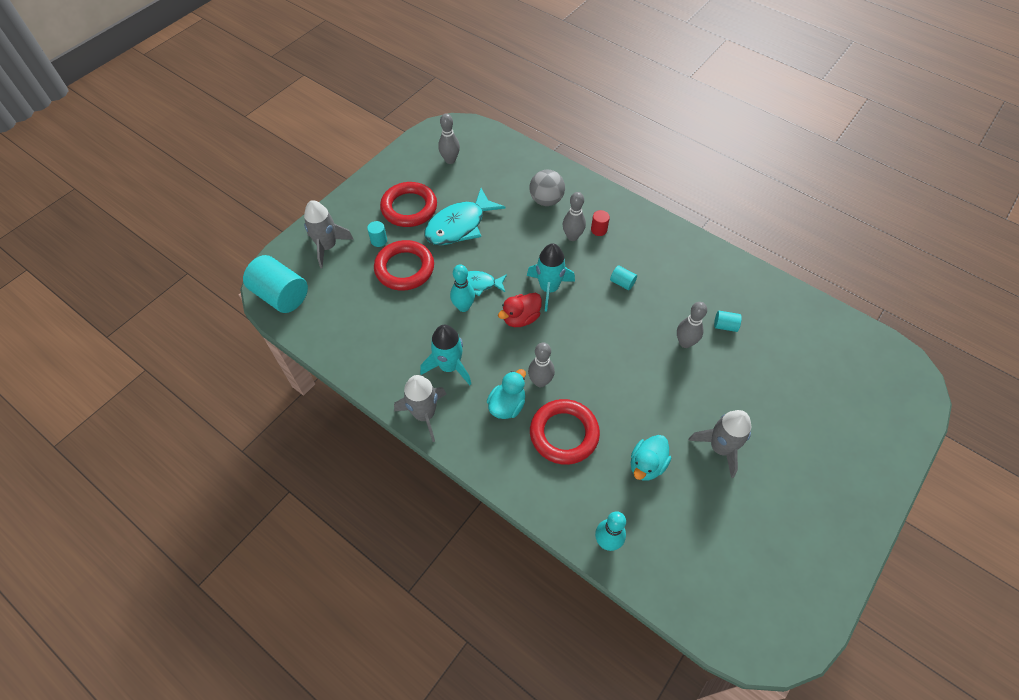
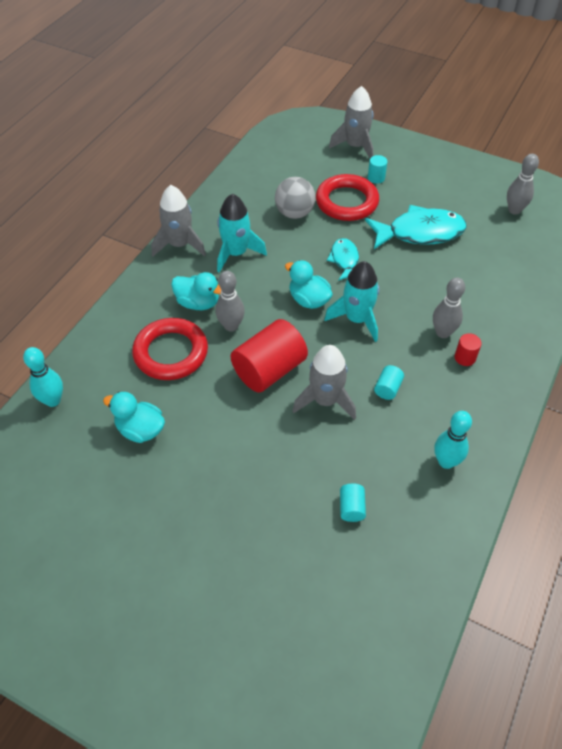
camera: 80 degrees right, 5 degrees down
turquoise cylinder [243,255,308,313] -> none
red ring [380,182,437,227] -> none
turquoise fish [425,188,505,245] -> turquoise fish turned 135 degrees clockwise [365,205,467,249]
turquoise bowling pin [450,264,475,312] -> turquoise bowling pin moved to [434,411,472,469]
red duck [498,293,542,327] -> turquoise duck [285,260,333,309]
grey ball [529,170,565,206] -> grey ball moved to [275,177,316,219]
grey bowling pin [677,302,707,348] -> none
grey rocket [688,410,751,478] -> grey rocket moved to [293,345,356,420]
none -> red cylinder [231,319,308,393]

